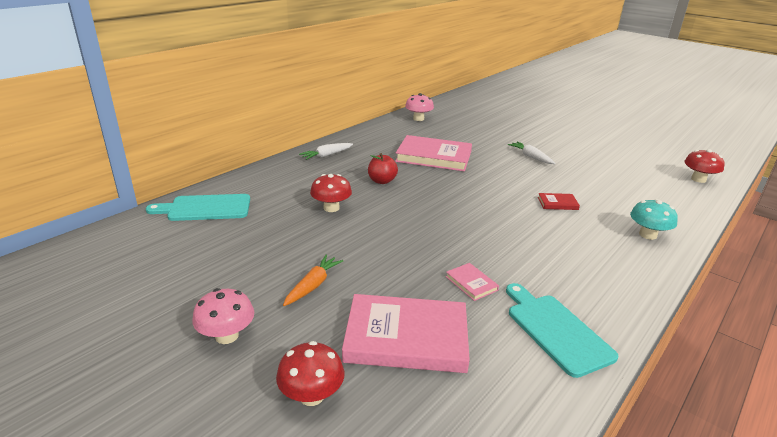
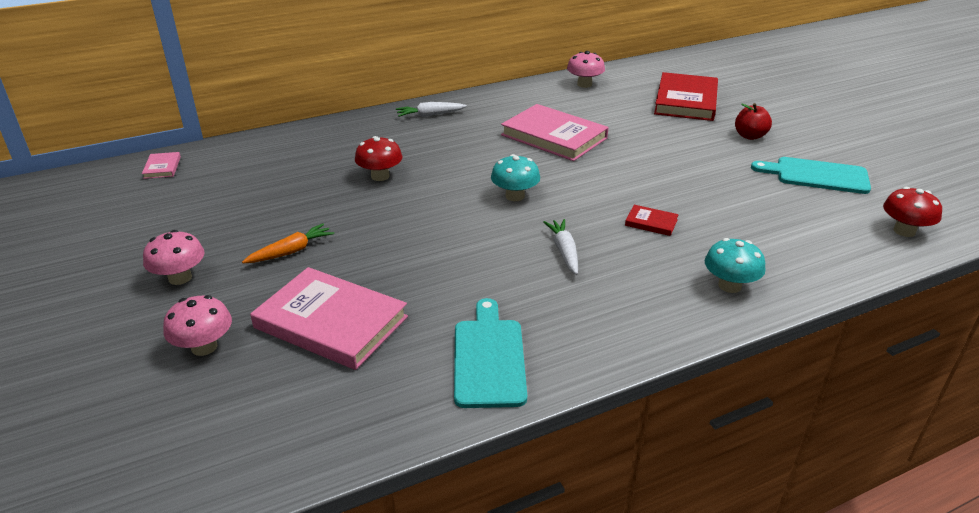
camera: 25 degrees right, 5 degrees up
turquoise cutting board [146,194,250,221] -> turquoise cutting board moved to [751,157,871,194]
red mushroom [276,341,345,406] -> pink mushroom [163,295,232,356]
red apple [368,153,398,184] -> red apple moved to [735,103,772,140]
pink book [446,263,499,301] -> pink book moved to [142,152,181,179]
white carrot [508,142,555,164] -> white carrot moved to [543,219,578,275]
none -> turquoise mushroom [491,154,540,201]
none -> red book [654,72,718,121]

